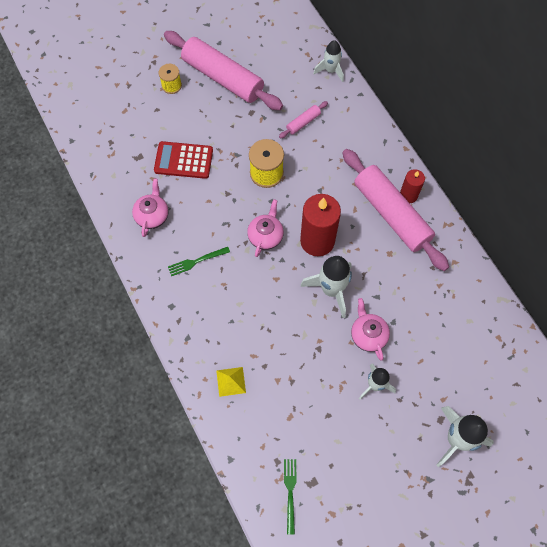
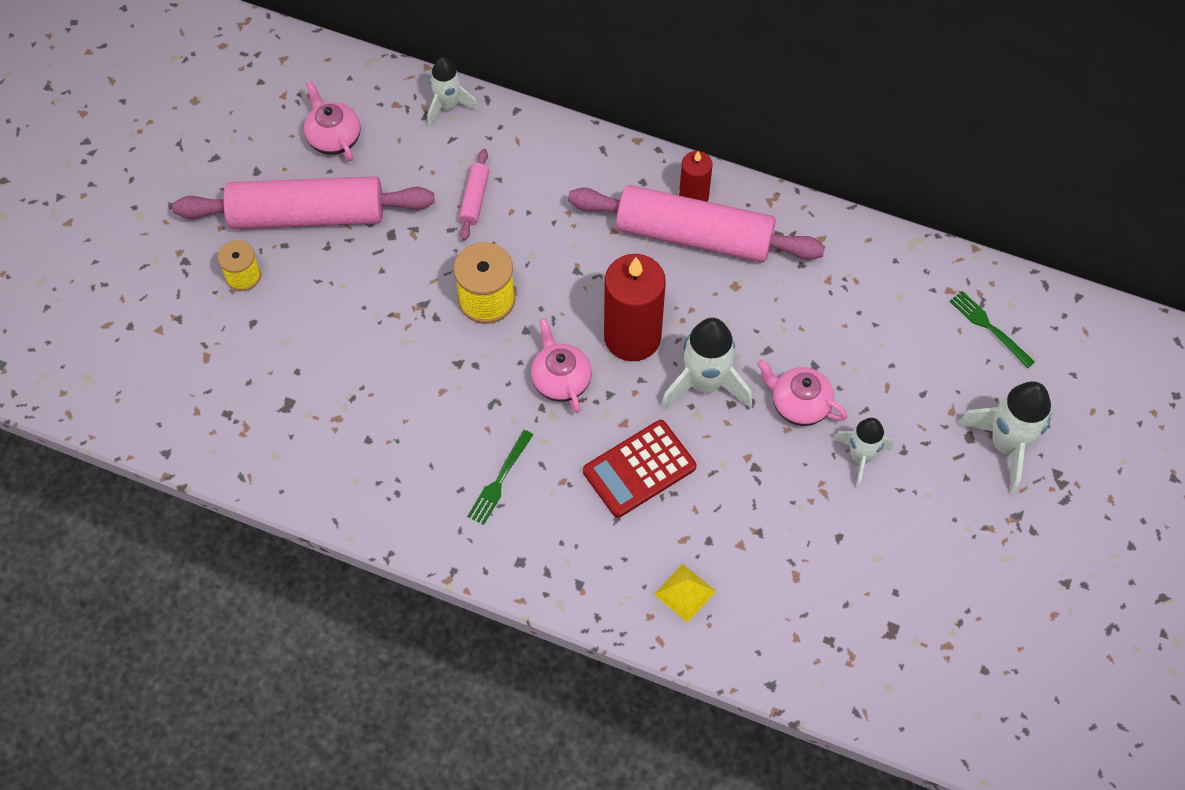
camera: 40 degrees left, 5 degrees down
pink teapot [132,178,169,237] -> pink teapot moved to [304,80,361,161]
red calculator [154,141,213,179] -> red calculator moved to [583,420,696,518]
green fork [284,459,297,535] -> green fork moved to [950,291,1035,368]

